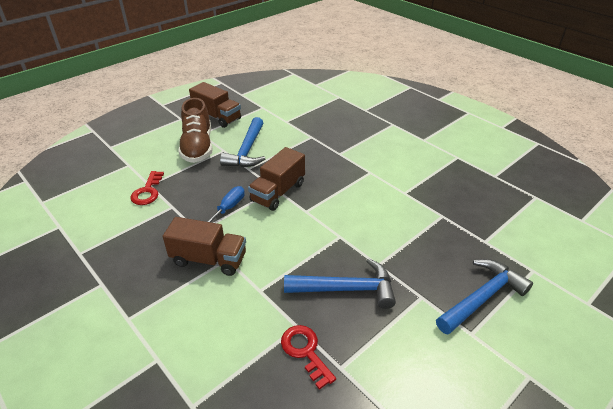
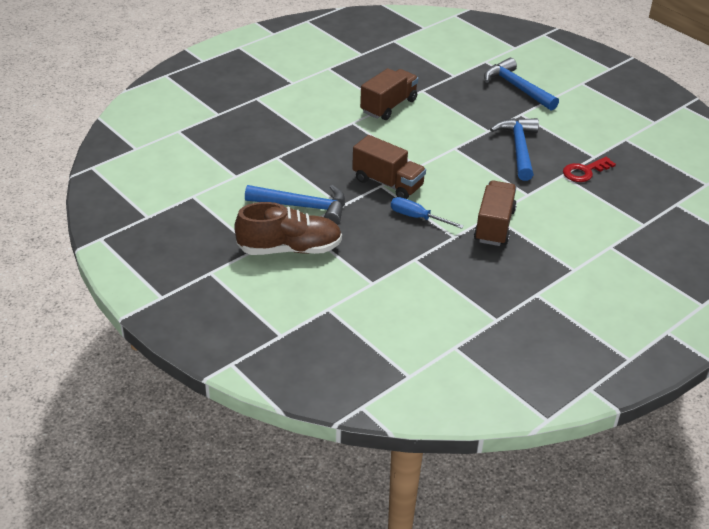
camera: 90 degrees left, 0 degrees up
red key [130,171,164,205] -> none
brown truck [189,82,241,128] -> brown truck moved to [360,68,418,120]

